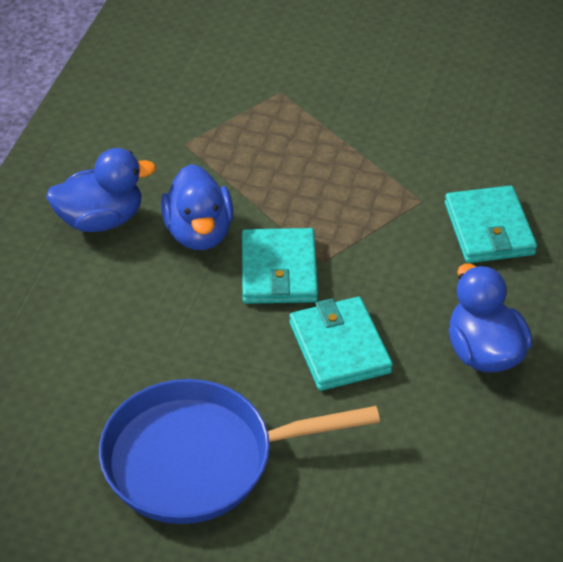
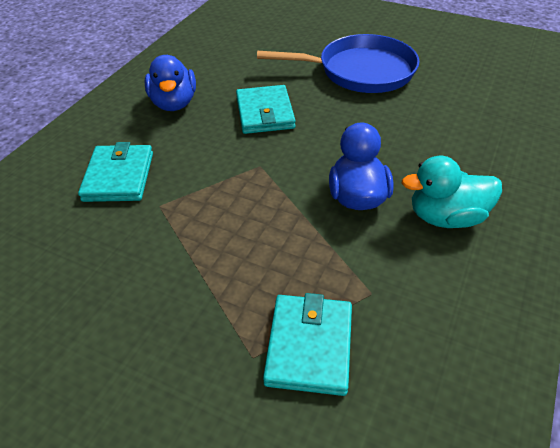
camera: 170 degrees left, 0 degrees up
blue duck [46,148,156,232] -> turquoise duck [402,156,502,228]
turquoise wallet [242,228,318,304] -> turquoise wallet moved to [263,293,352,396]

